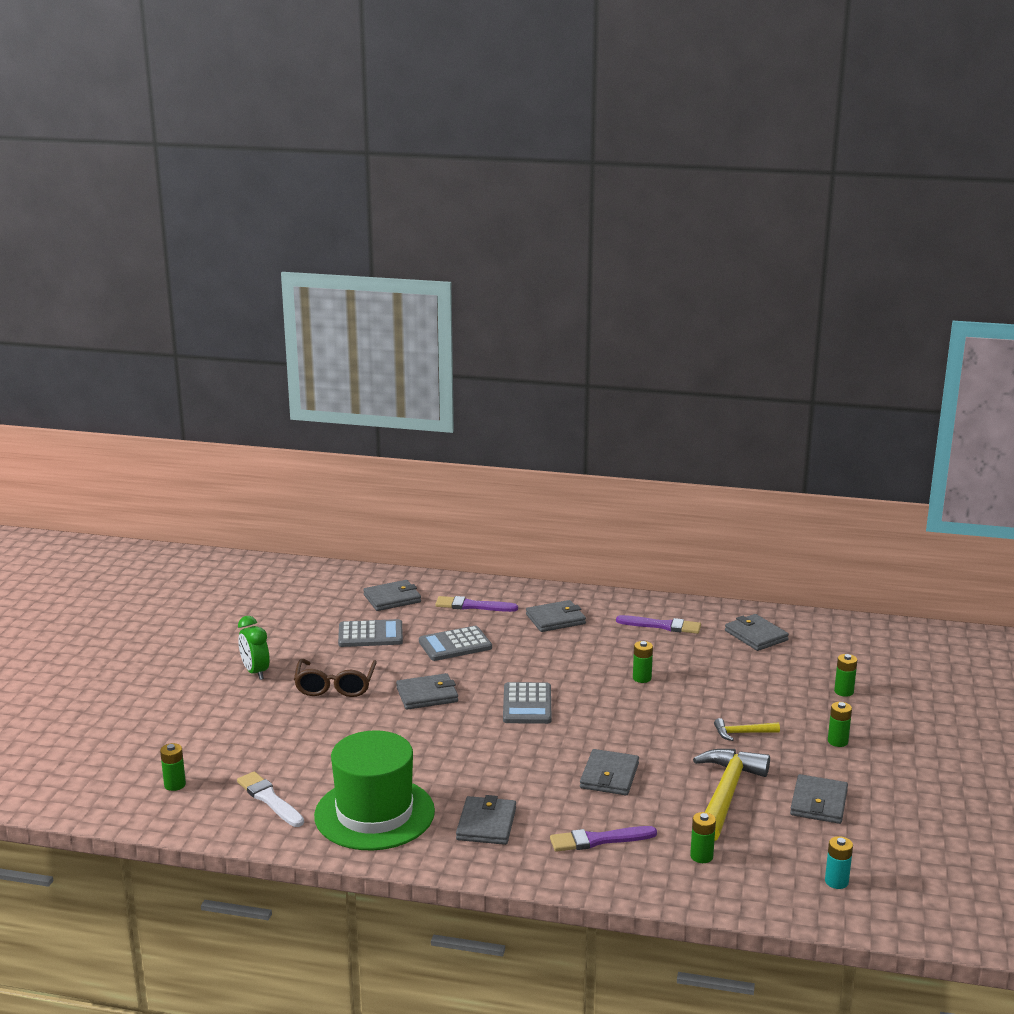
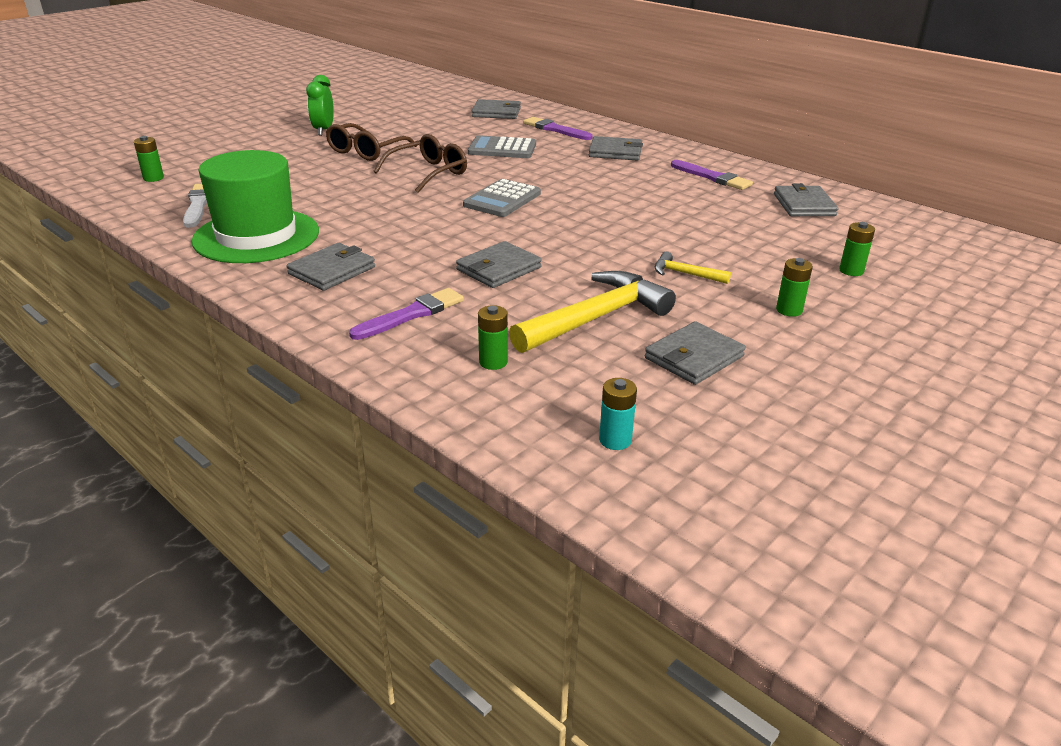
camera: 30 degrees right, 10 degrees up
grey calculator [338,619,403,647] -> none
grey wallet [396,673,458,710] -> brown glasses [374,134,467,193]
purple brush [550,826,657,852] -> purple brush turned 120 degrees clockwise [349,288,464,340]
green battery [633,641,653,683] -> none

